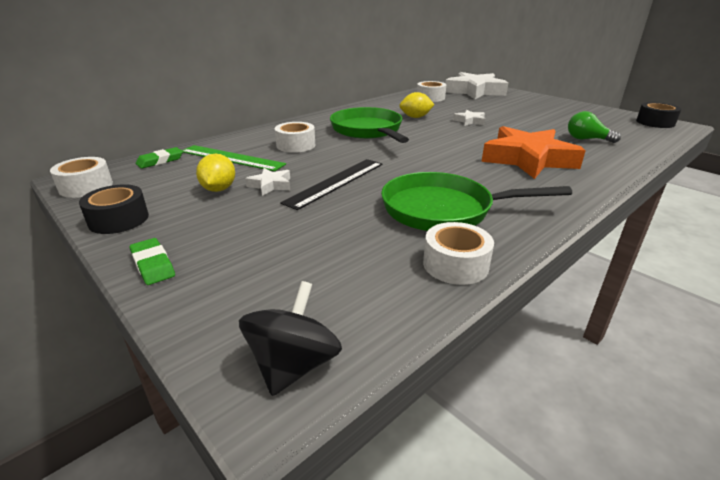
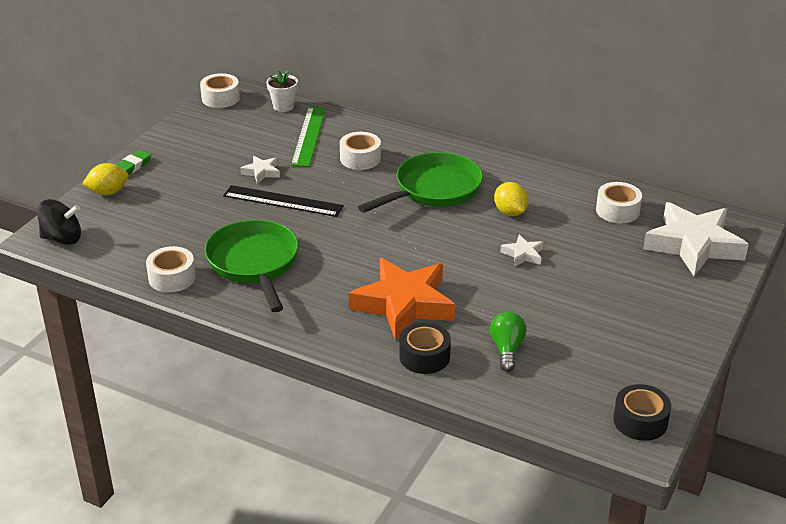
camera: 70 degrees right, 5 degrees up
black tape [79,184,149,234] -> black tape moved to [399,322,451,374]
green eraser [136,147,183,169] -> white flower pot [266,70,298,112]
yellow lemon [196,154,235,192] -> yellow lemon moved to [82,163,129,195]

